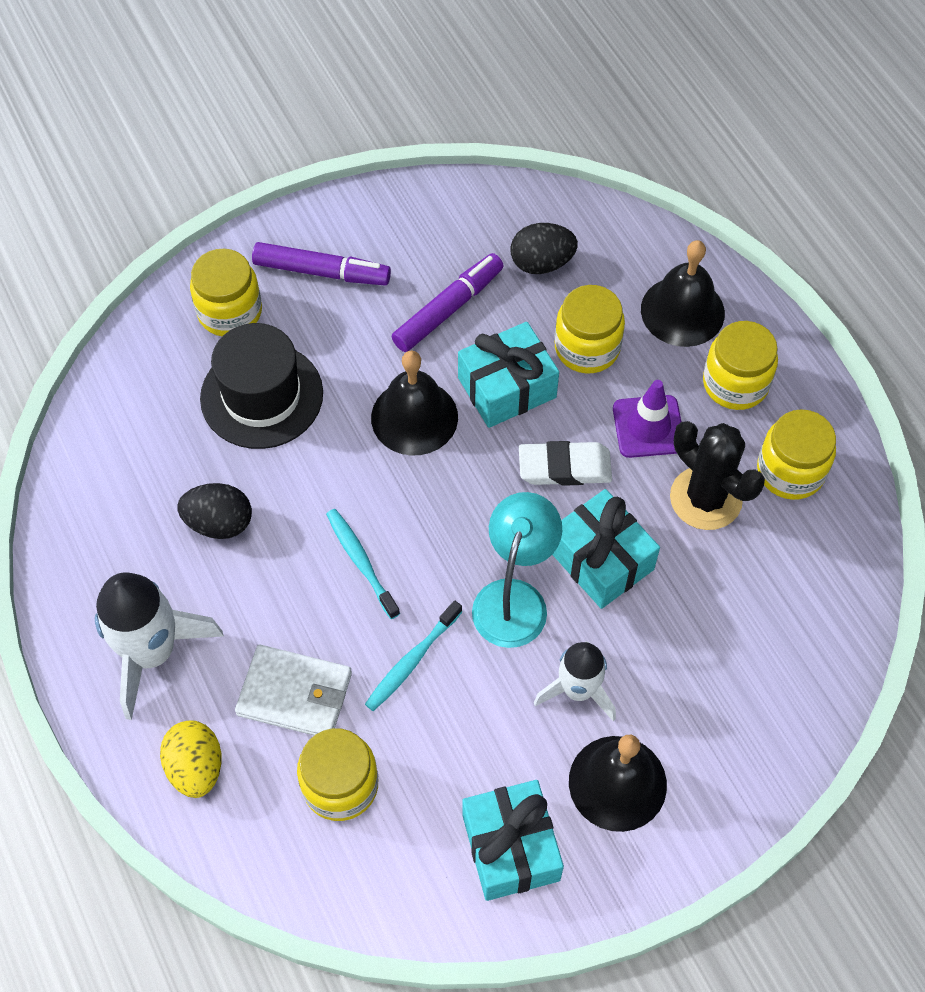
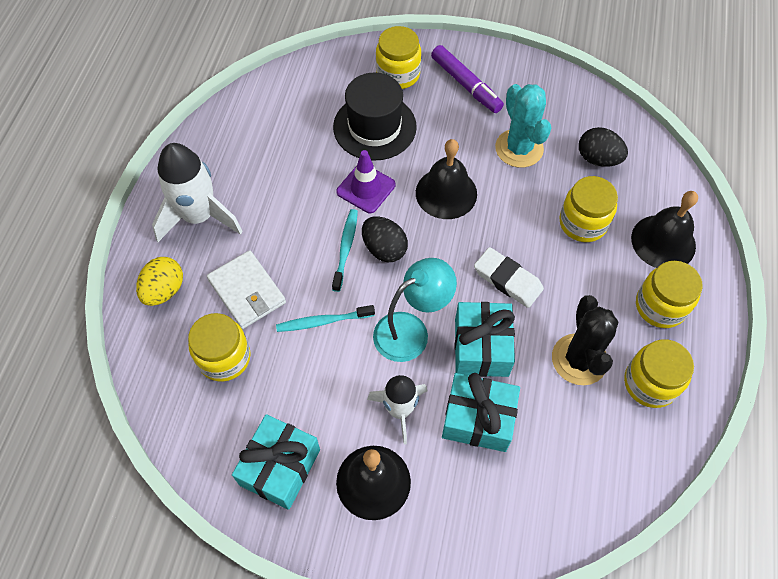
camera: 40 degrees right, 0 degrees up
black egg [177,483,252,539] -> black egg moved to [362,216,408,262]
purple marker [392,253,504,352] -> turquoise cactus [495,84,551,168]
turquoise gift [458,322,559,428] -> turquoise gift moved to [442,373,520,452]
purple traffic cone [613,380,681,458] -> purple traffic cone moved to [336,150,396,213]

